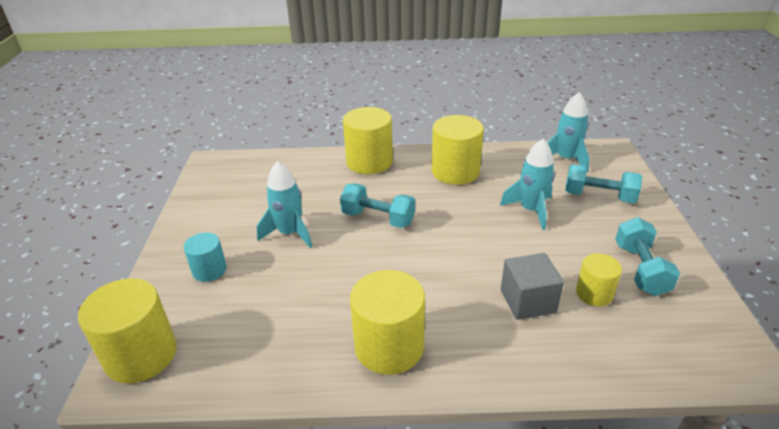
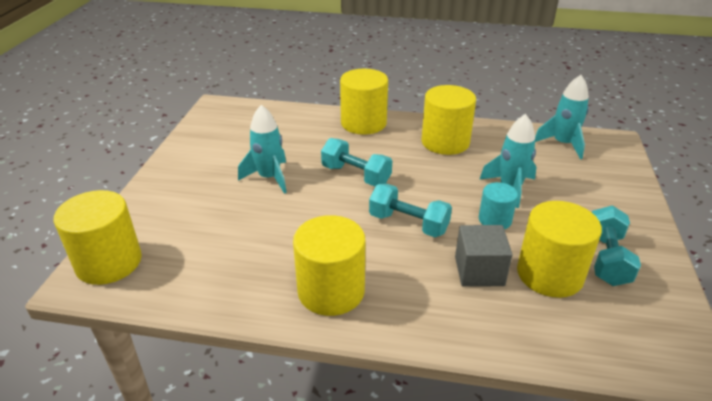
camera: 10 degrees right, 0 degrees up
turquoise cylinder [184,232,227,282] -> turquoise cylinder moved to [479,182,518,229]
turquoise dumbbell [565,164,642,203] -> turquoise dumbbell moved to [369,183,452,237]
yellow cylinder [576,253,622,306] -> yellow cylinder [517,201,602,298], size x1.76

